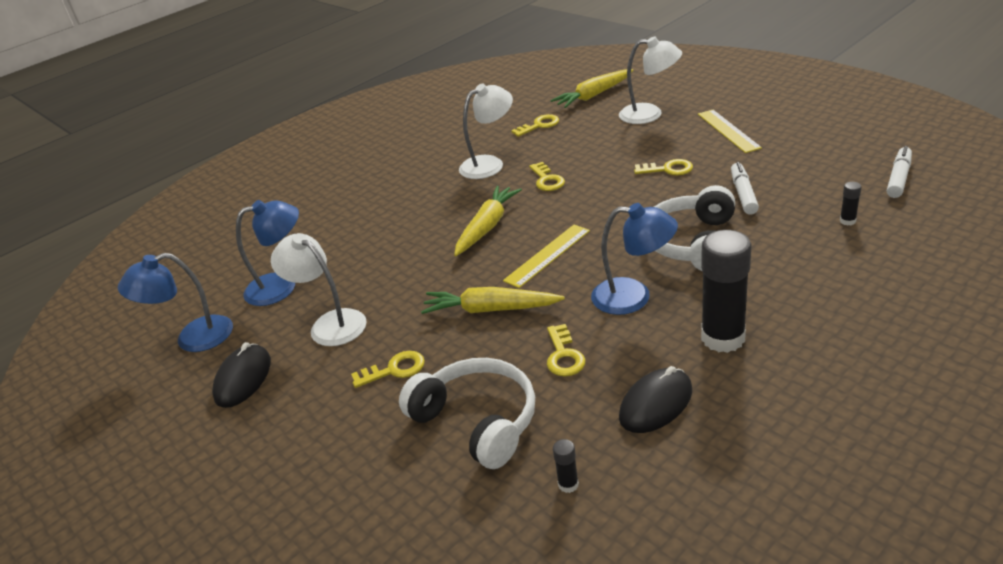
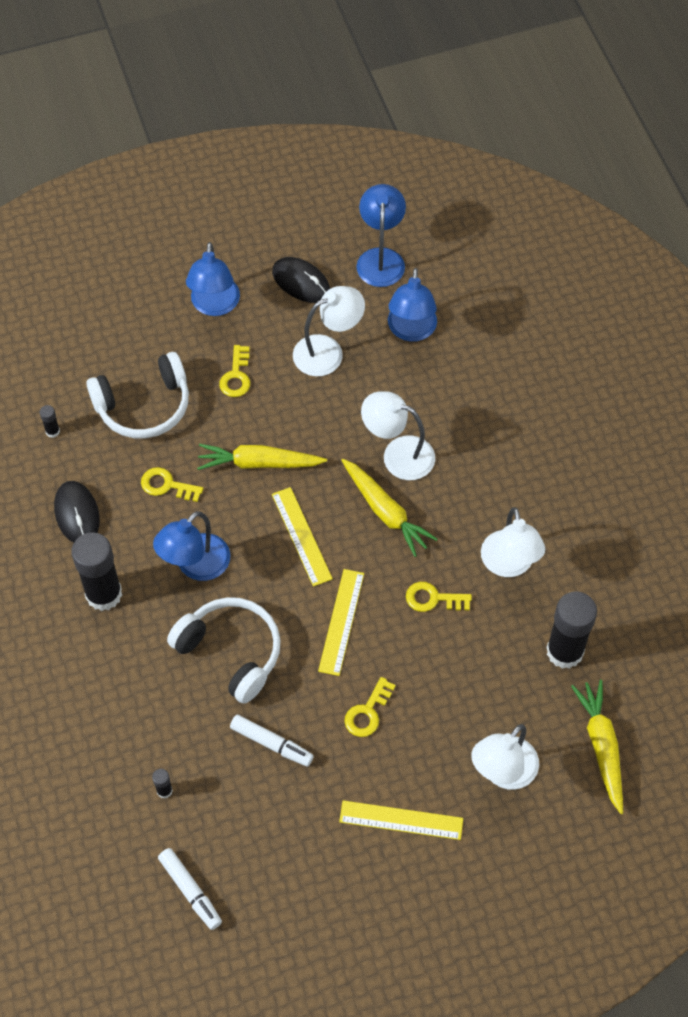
camera: 110 degrees right, 25 degrees up
yellow carrot [421,287,565,314] -> yellow carrot turned 120 degrees counterclockwise [197,444,327,470]
yellow key [511,114,559,137] -> black glue stick [546,591,597,669]
none -> blue lamp [186,242,240,316]
none -> yellow ruler [318,569,364,676]
none -> white lamp [361,391,435,480]

